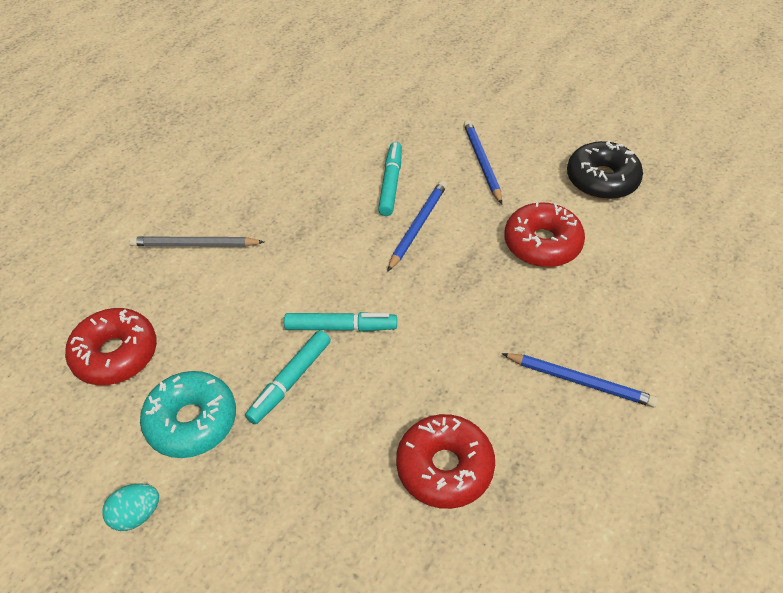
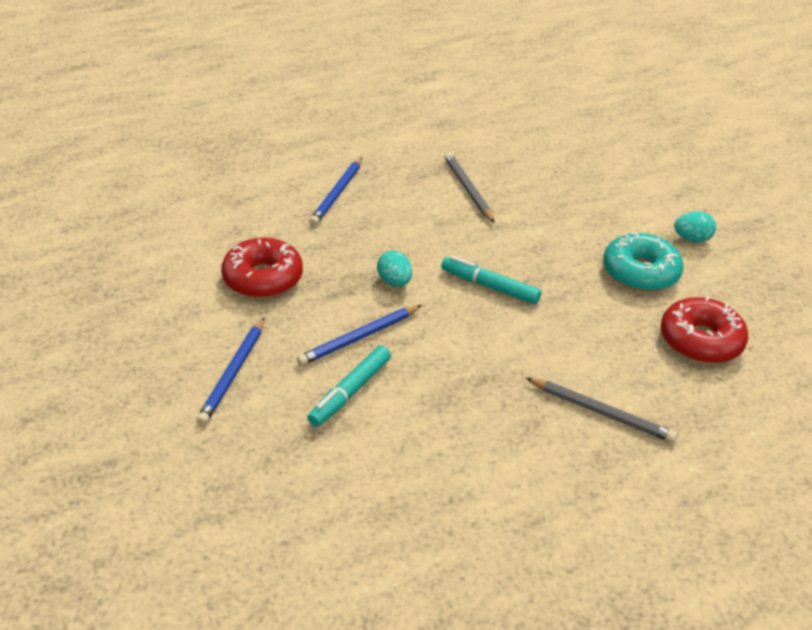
camera: 155 degrees left, 10 degrees down
turquoise marker [245,330,331,425] -> none
red donut [396,414,495,509] -> grey pencil [445,153,495,223]
blue pencil [502,353,658,407] -> blue pencil turned 120 degrees counterclockwise [309,157,362,226]
black donut [567,140,643,199] -> none
none -> turquoise egg [377,251,412,287]

